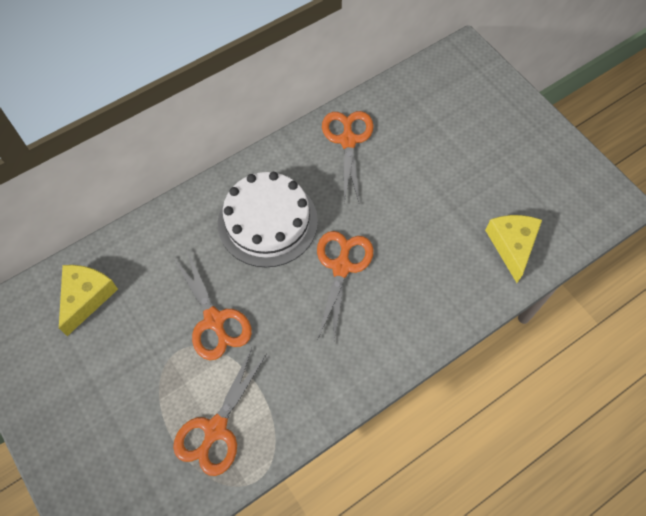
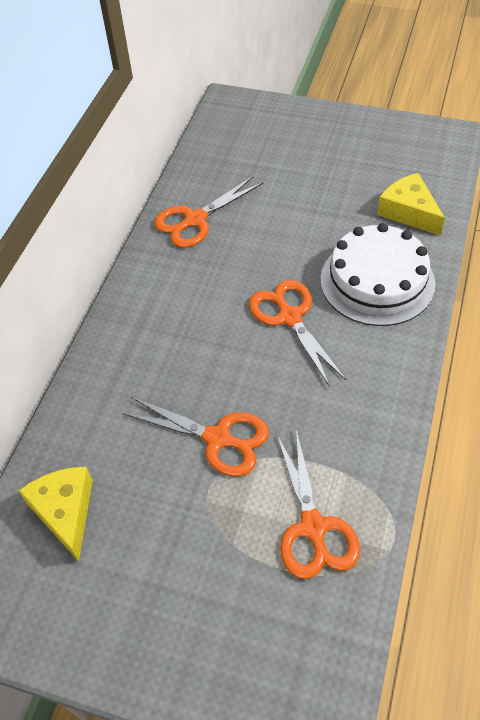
camera: 35 degrees left, 10 degrees down
white cake [218,172,318,267] -> white cake moved to [320,223,435,326]
orange scissors [322,111,374,203] -> orange scissors turned 90 degrees counterclockwise [154,176,264,248]

